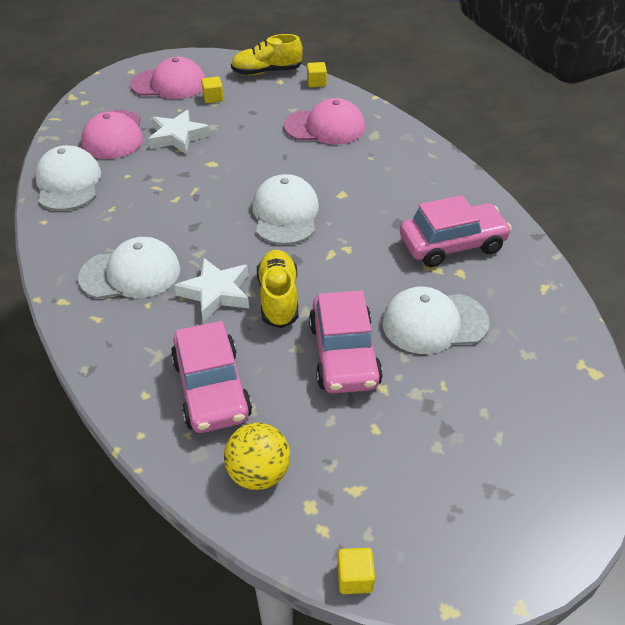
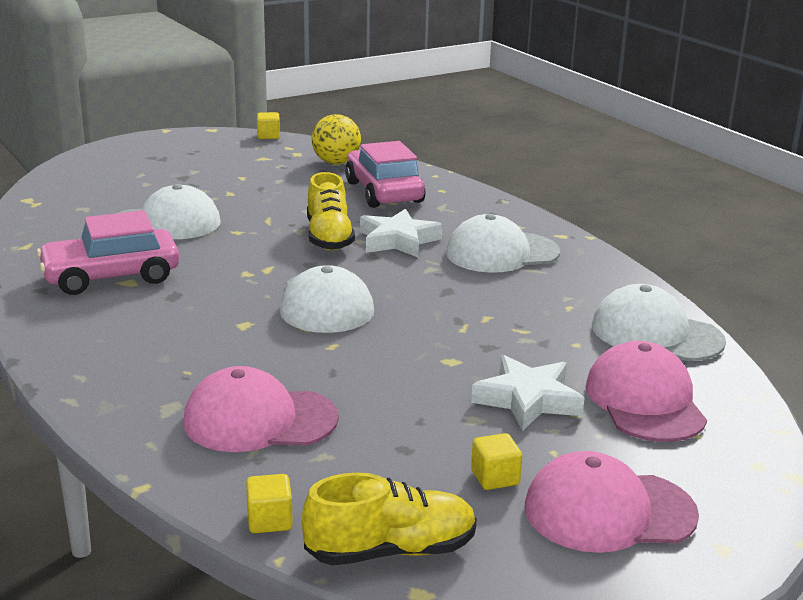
camera: 175 degrees right, 20 degrees down
white cap [35,145,101,211] -> white cap turned 135 degrees clockwise [592,284,726,361]
pink car [309,290,383,393] -> none

